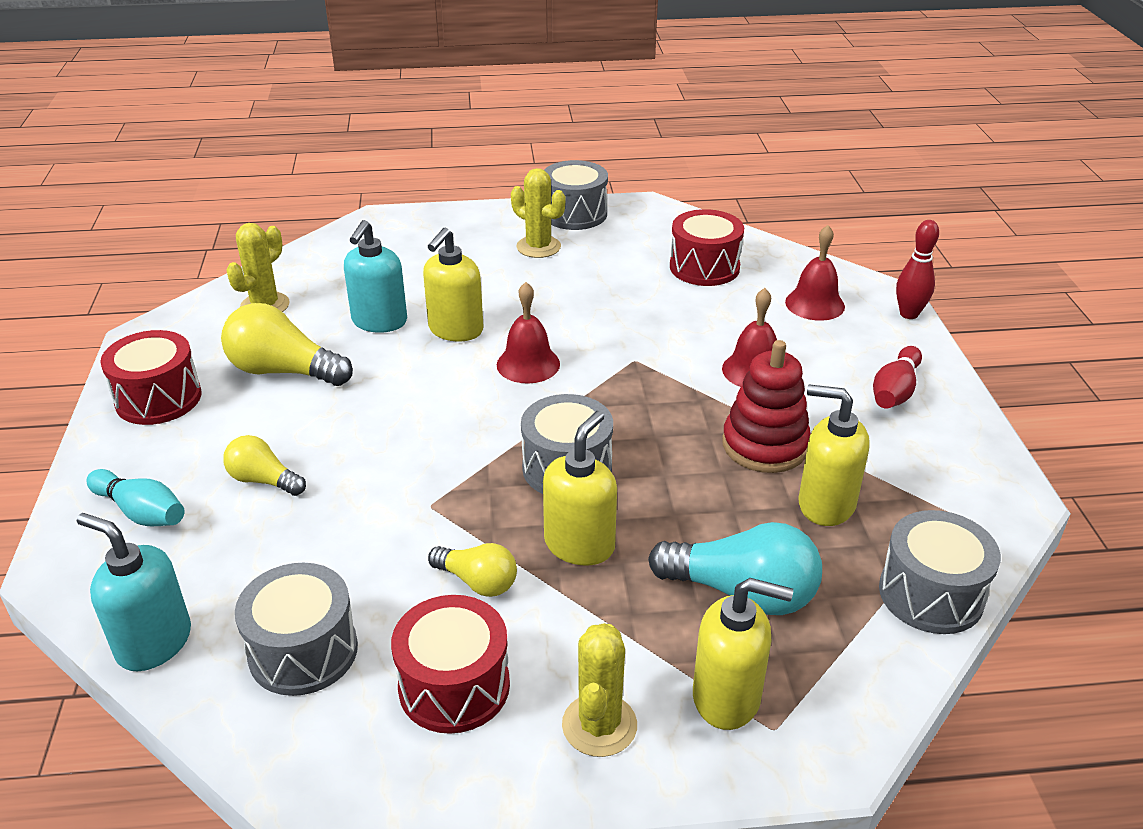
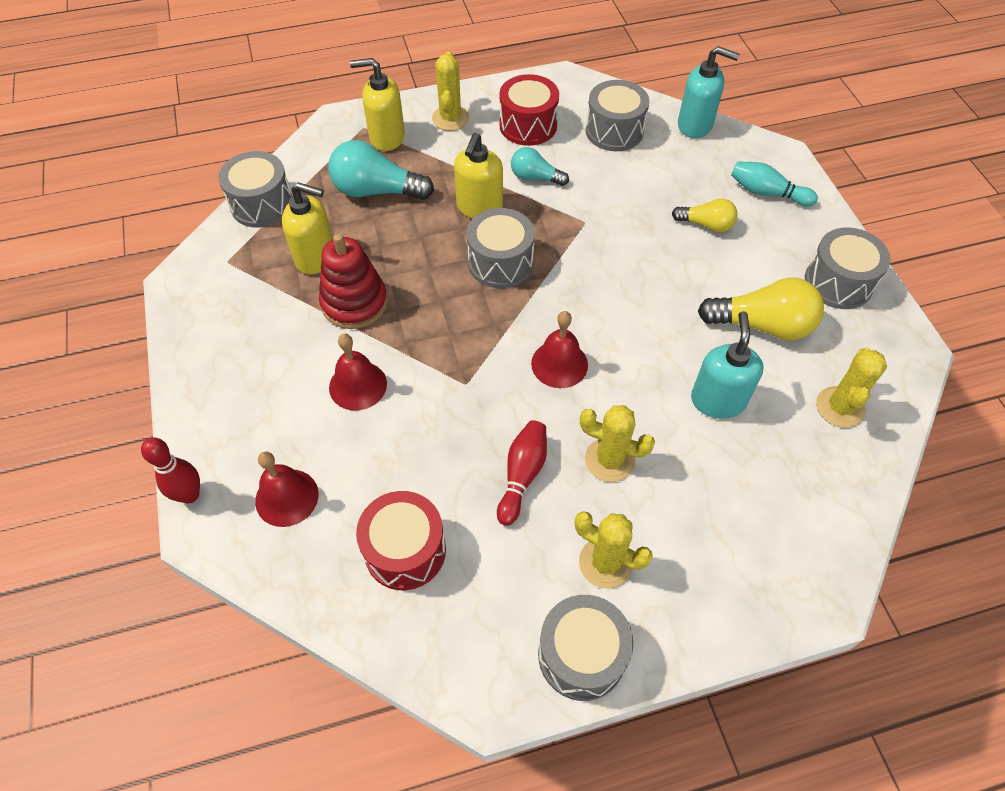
camera: 170 degrees right, 20 degrees up
red drum [101,330,201,425] -> grey drum [805,228,891,309]
yellow soap dispenser [423,228,484,341] -> none
yellow light bulb [428,543,517,597] -> turquoise light bulb [511,147,569,186]
red bowling pin [873,346,922,409] -> red bowling pin moved to [497,420,547,526]
none -> yellow cactus [580,405,655,482]

